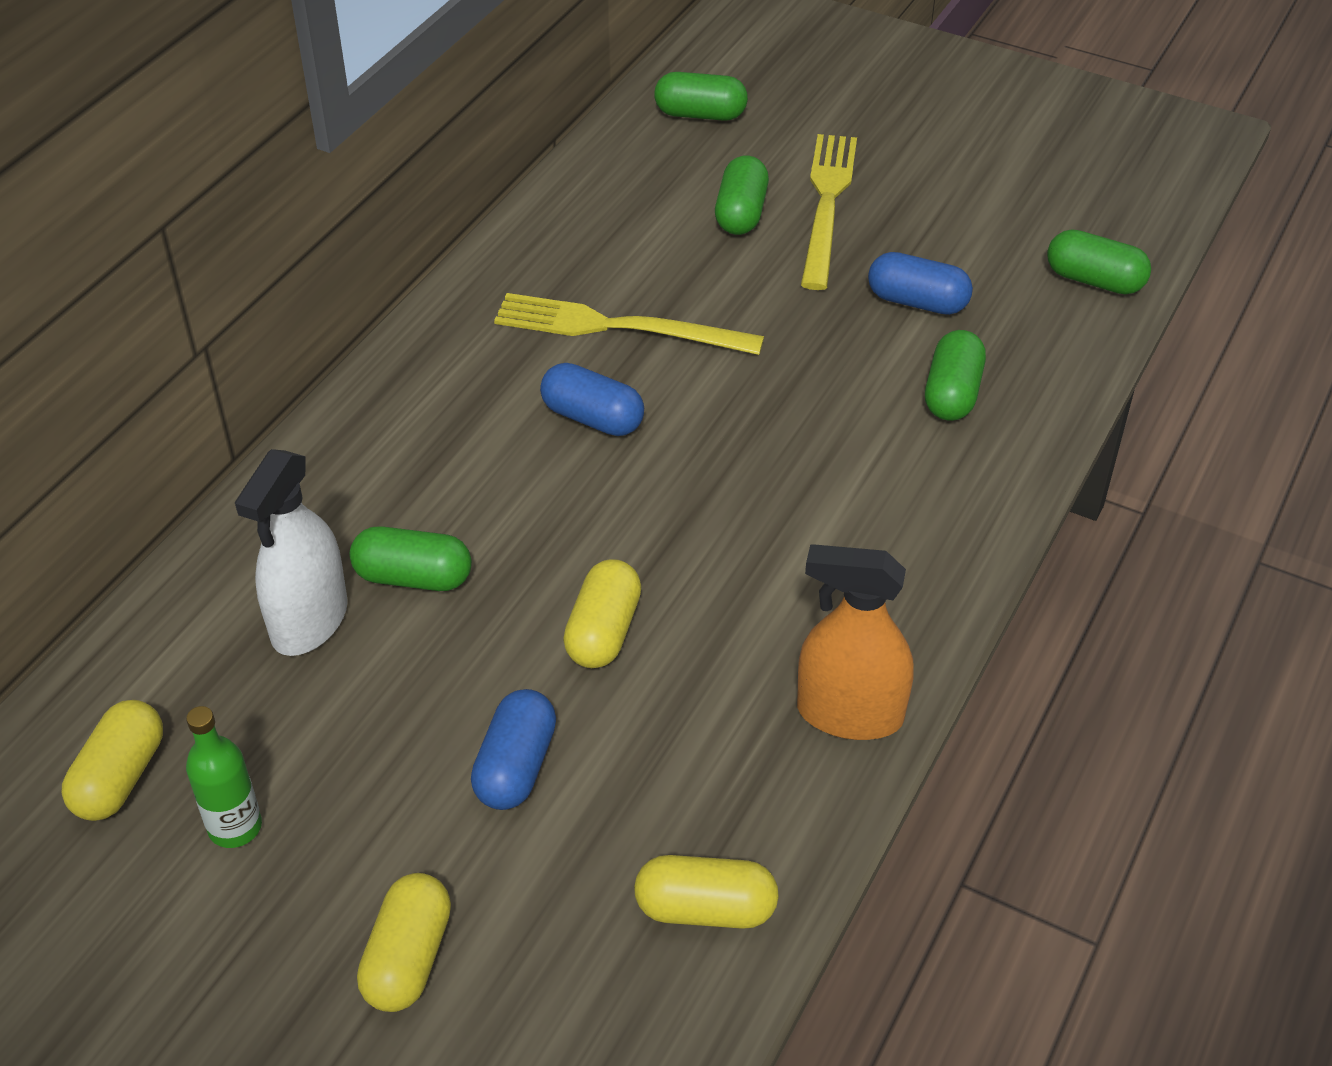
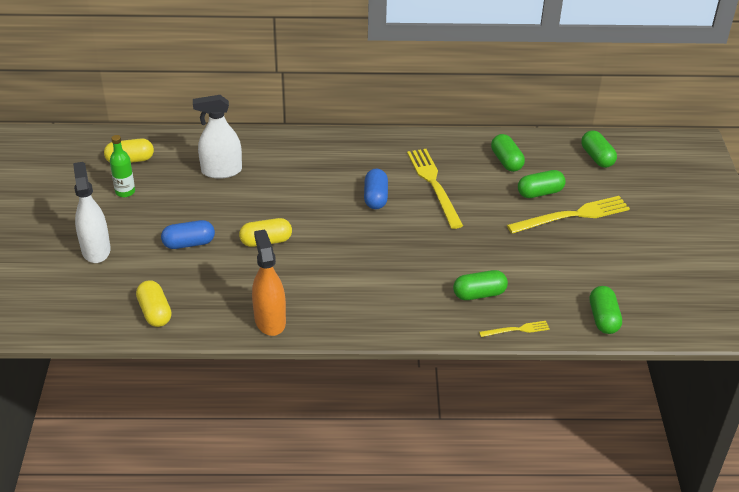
camera: 60 degrees right, 5 degrees down
green capsule [350,526,472,591] -> green capsule moved to [491,134,525,172]
yellow capsule [357,873,451,1012] -> white spray bottle [73,162,111,263]
blue capsule [868,252,973,315] -> none
none -> yellow fork [479,321,550,337]

